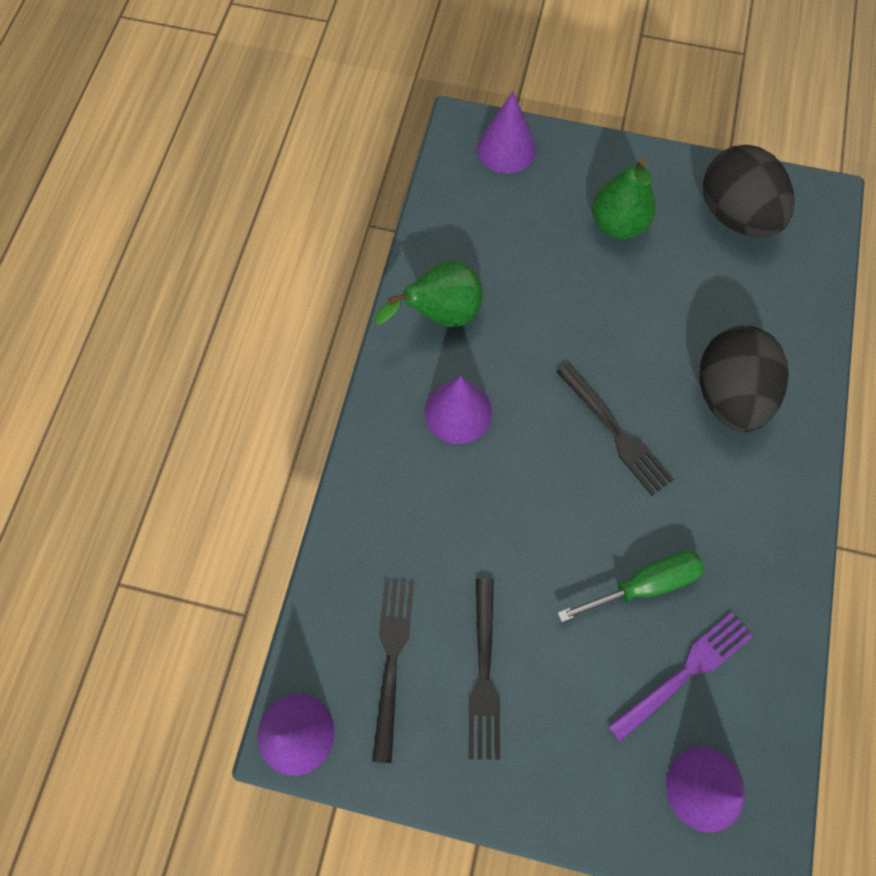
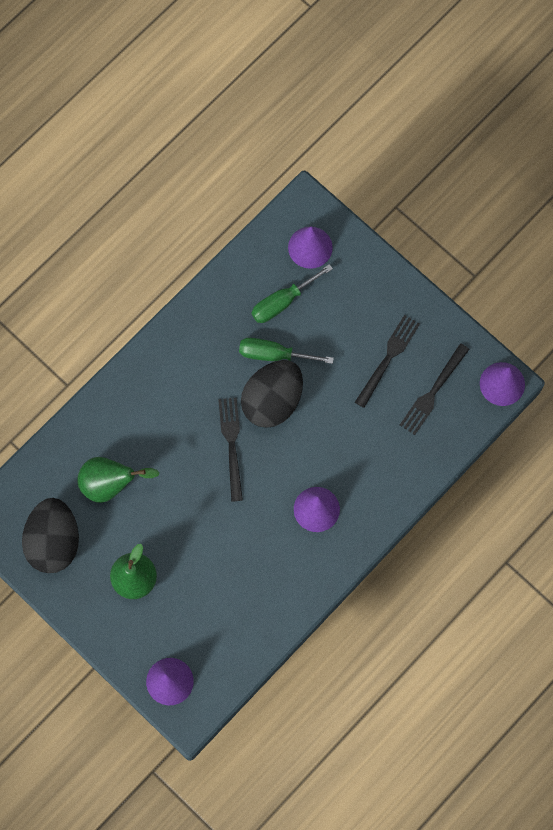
camera: 150 degrees left, 5 degrees up
green pear [374,261,483,327] -> green pear moved to [77,457,160,503]
purple fork [608,612,753,742] -> green screwdriver [252,264,333,323]
black egg [700,326,789,432] -> black egg moved to [241,360,303,428]

